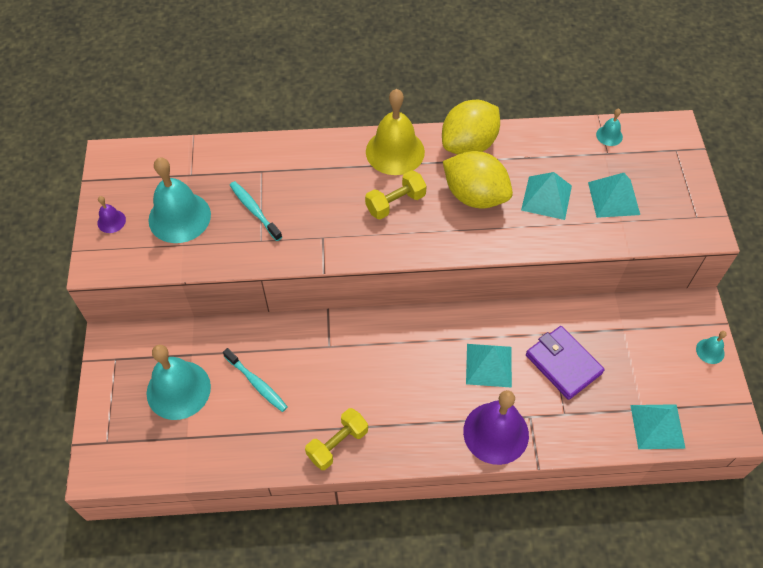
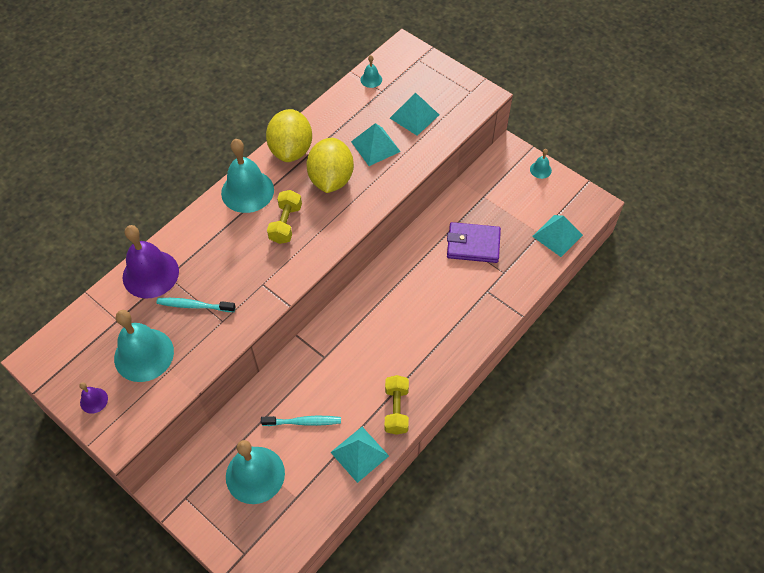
camera: 45 degrees left, 0 degrees up
yellow bell [366,89,425,175] -> turquoise bell [221,139,274,213]
yellow lemon [443,151,513,208] -> yellow lemon turned 75 degrees counterclockwise [306,138,354,193]
purple bell [463,390,529,465] -> purple bell moved to [123,225,179,298]
turquoise pyramid [466,344,512,388] -> turquoise pyramid moved to [330,427,389,483]

